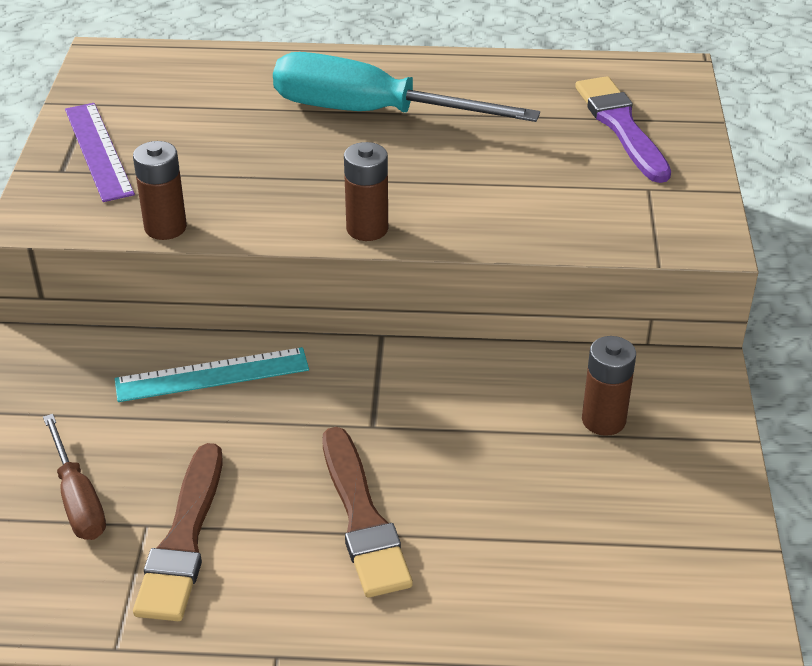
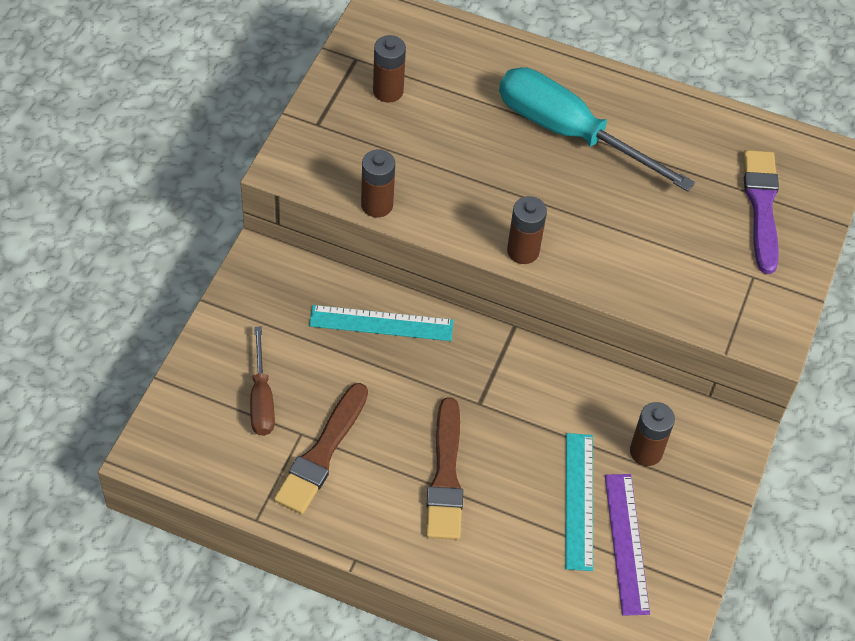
camera: 15 degrees right, 15 degrees up
purple ruler [65,103,135,202] -> purple ruler moved to [605,474,650,616]
none -> brown battery [373,35,406,103]
none -> turquoise ruler [565,433,593,571]

